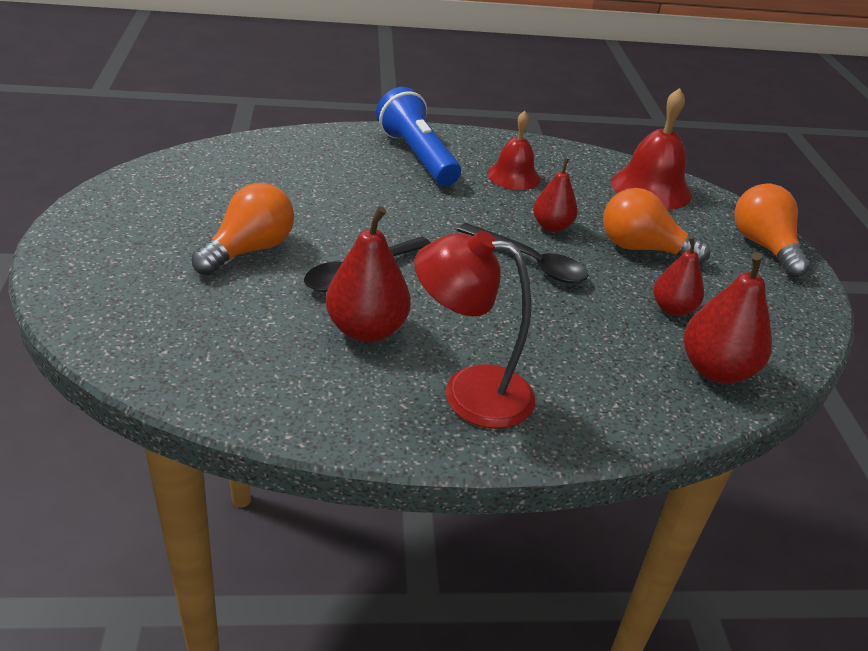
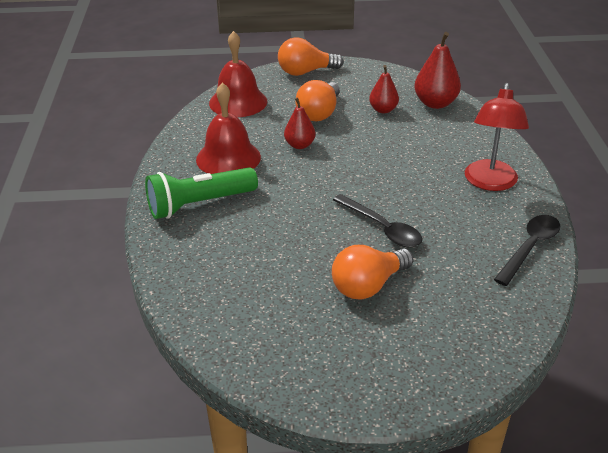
camera: 85 degrees left, 0 degrees up
orange light bulb [191,183,294,275] -> orange light bulb turned 75 degrees counterclockwise [332,245,413,300]
red pear [326,206,411,342] -> none
blue flashlight [376,87,461,186] -> green flashlight [145,167,258,219]
black spoon [457,223,588,283] -> black spoon moved to [494,215,560,286]
red bell [487,111,541,190] -> red bell [196,82,261,174], size x1.51

